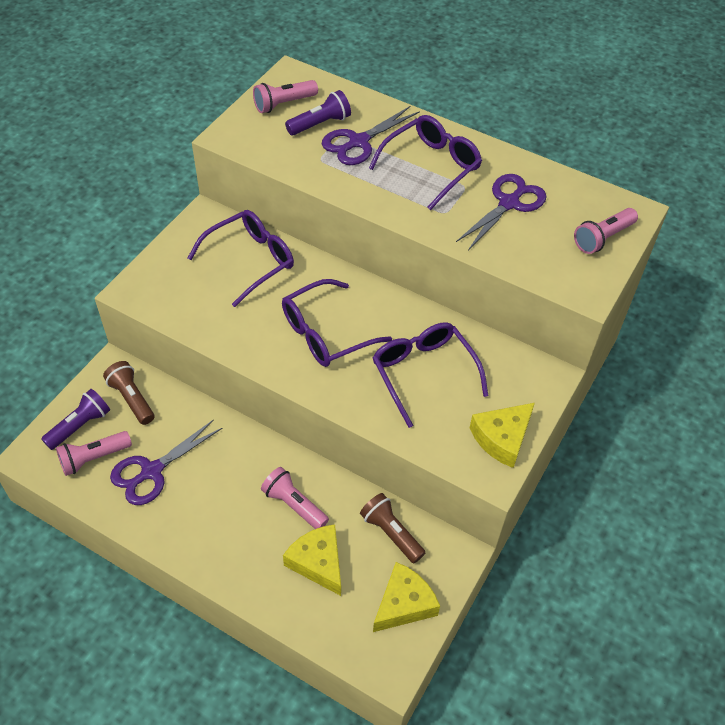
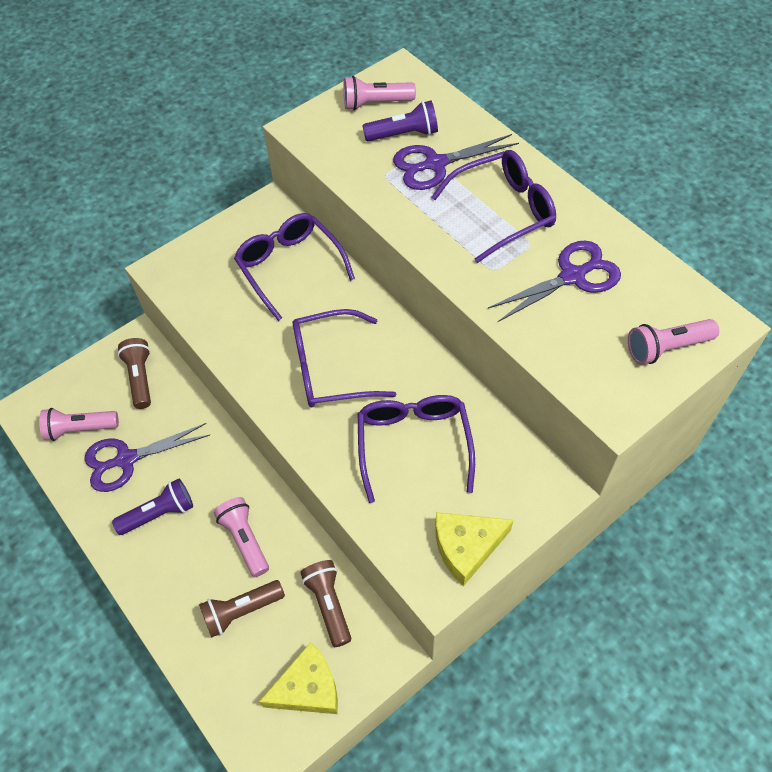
camera: 25 degrees right, 5 degrees up
purple flashlight [41,389,110,450] -> purple flashlight moved to [112,478,193,535]
purple glasses [188,210,294,307] -> purple glasses turned 105 degrees counterclockwise [234,213,355,321]
yellow cheese [283,524,341,596] -> brown flashlight [199,580,285,638]

